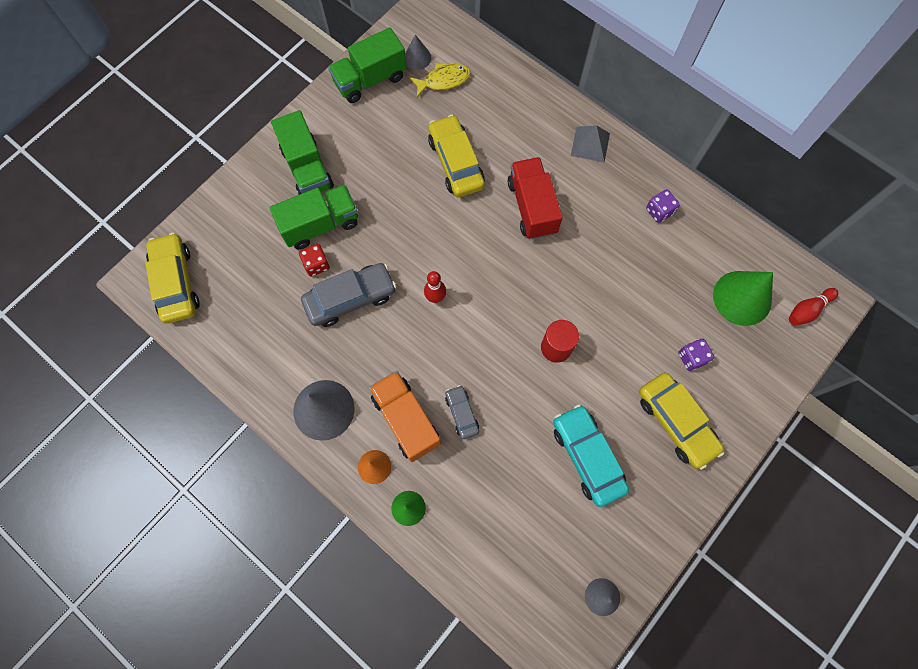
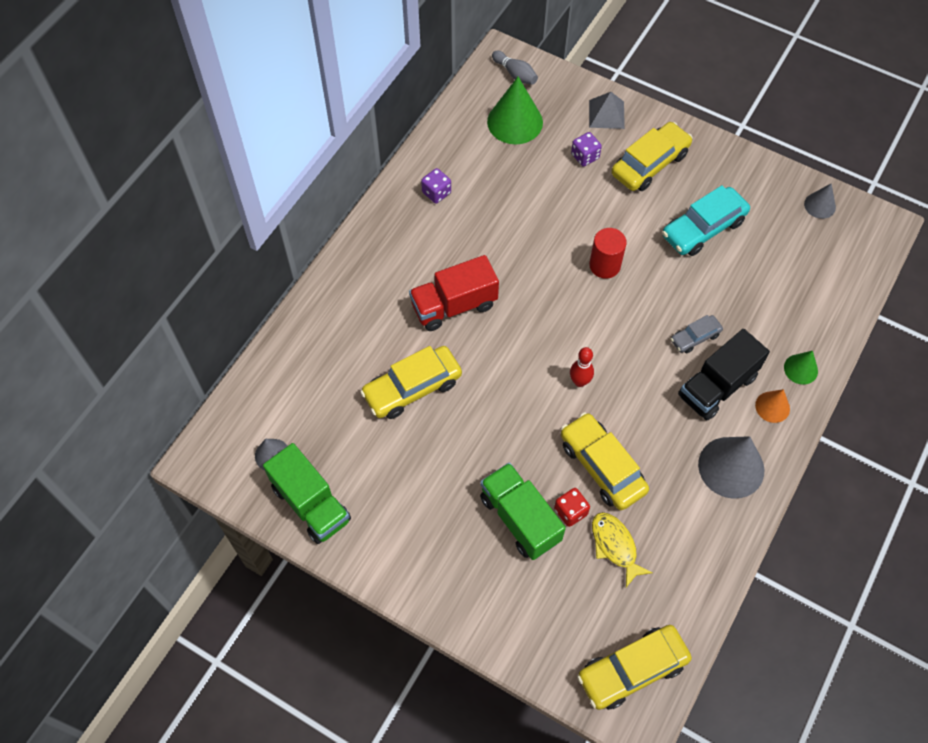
camera: 100 degrees left, 10 degrees down
green truck [271,110,334,195] -> none
grey car [301,263,396,327] -> yellow car [561,412,649,510]
orange truck [369,371,441,462] -> black truck [678,329,770,420]
yellow fish [409,63,471,97] -> yellow fish moved to [592,512,653,587]
grey pyramid [571,125,610,163] -> grey pyramid moved to [589,92,625,129]
red bowling pin [789,288,838,326] -> grey bowling pin [492,51,538,85]

